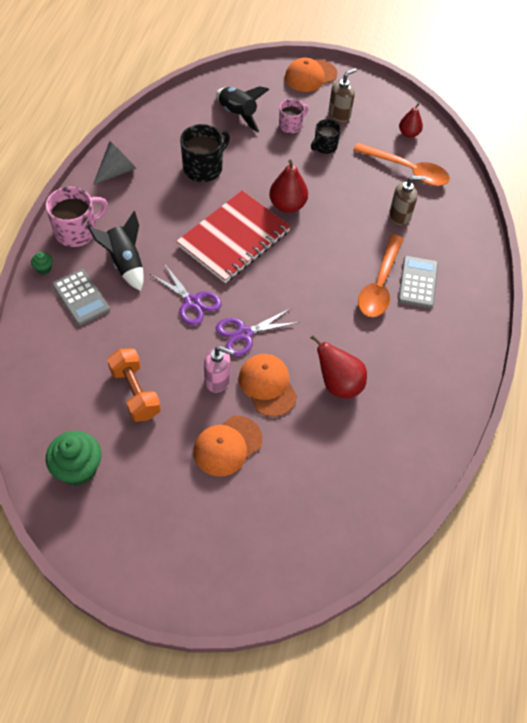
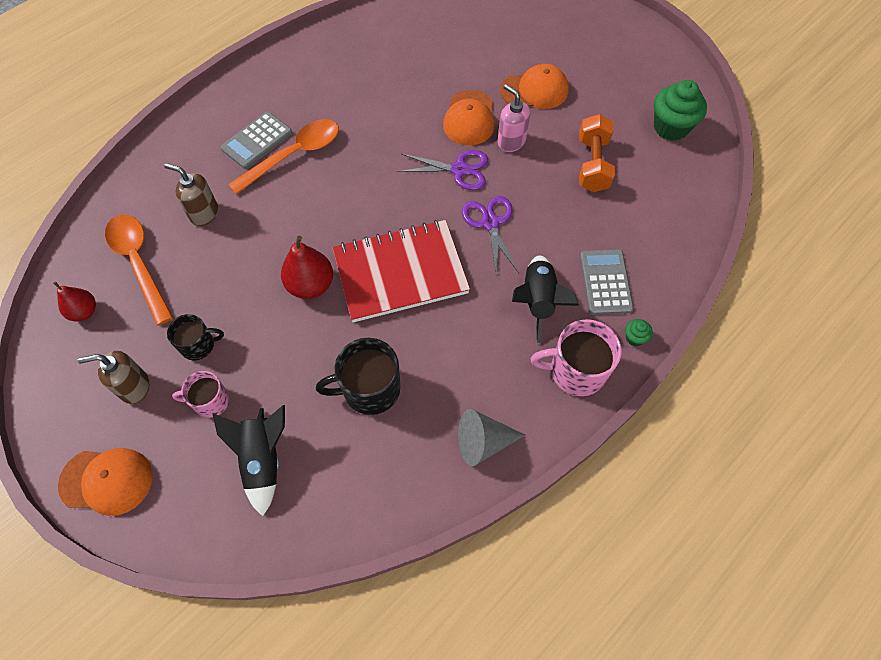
camera: 145 degrees left, 5 degrees up
red pear [311,335,367,398] -> none

